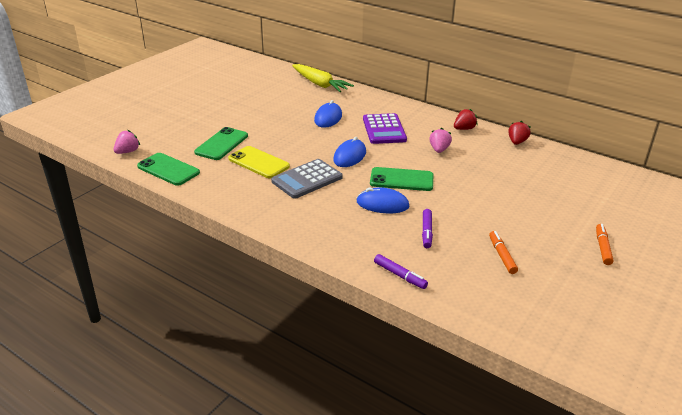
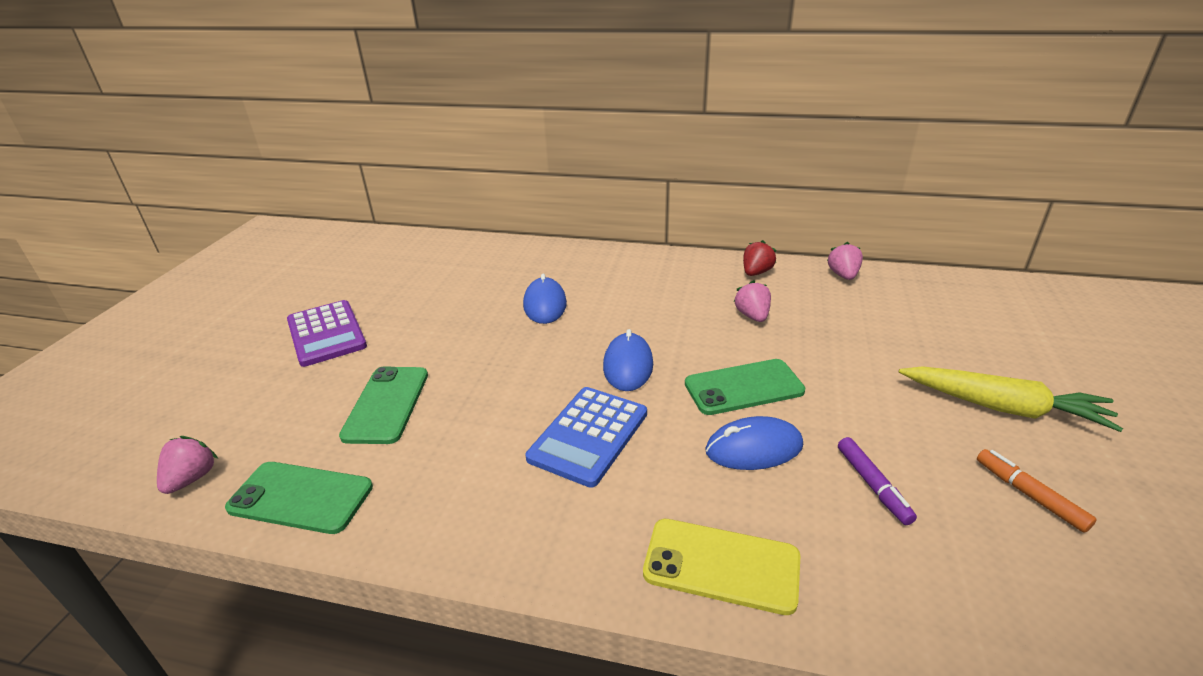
camera: 20 degrees left, 0 degrees up
yellow phone [228,146,290,178] -> yellow phone moved to [643,519,800,615]
grey calculator [271,159,343,199] -> blue calculator [526,387,647,488]
yellow carrot [292,64,354,92] -> yellow carrot moved to [899,366,1123,432]
purple calculator [363,113,407,144] -> purple calculator moved to [287,300,367,367]
purple marker [374,254,428,289] -> none
red strawberry [508,121,531,145] -> pink strawberry [827,242,863,280]
orange marker [596,224,614,265] -> none

